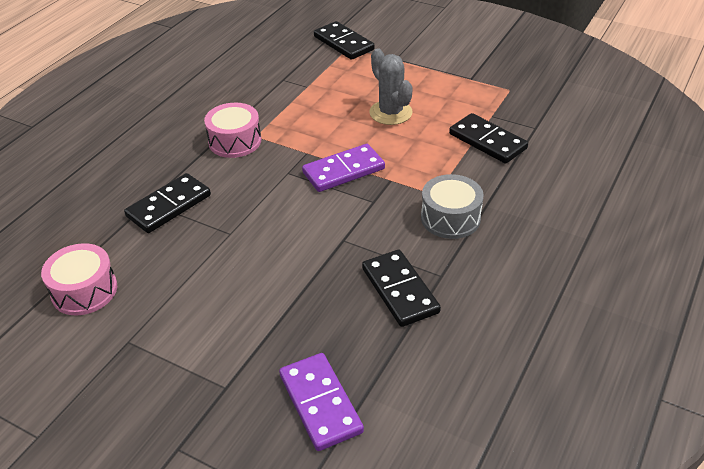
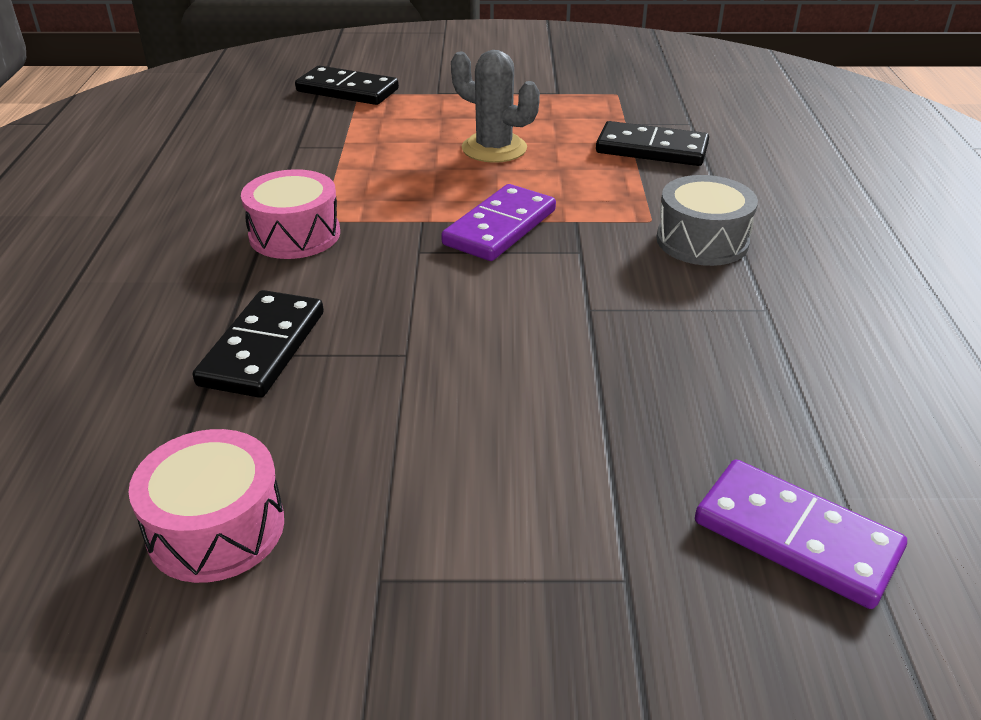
camera: 30 degrees left, 5 degrees down
black domino [362,250,441,327] -> none

